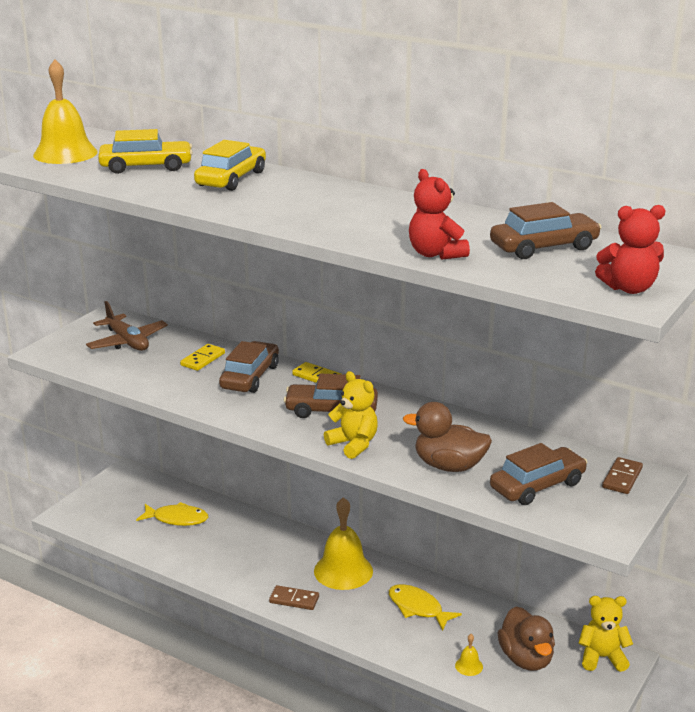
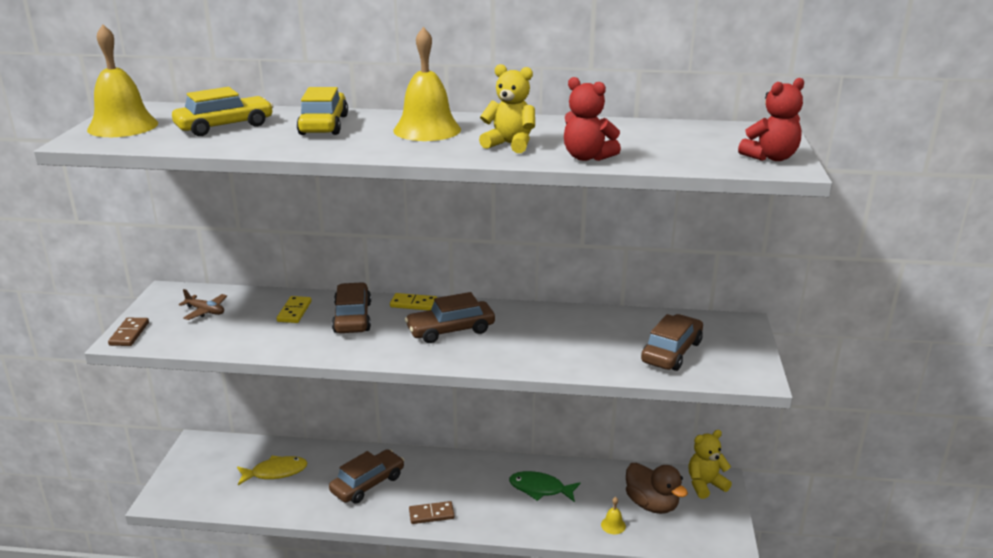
camera: 25 degrees left, 0 degrees up
brown plane [86,301,168,351] -> brown plane [179,289,227,320], size x0.62
yellow bell [314,497,373,590] -> yellow bell moved to [393,27,461,141]
yellow teddy bear [324,371,378,459] -> yellow teddy bear moved to [479,64,535,153]
yellow fish [389,584,462,631] -> green fish [509,471,580,502]
brown duck [403,402,492,472] -> none
brown car [490,202,602,259] -> brown car moved to [329,449,404,504]
brown domino [602,457,643,494] -> brown domino moved to [108,318,149,346]

